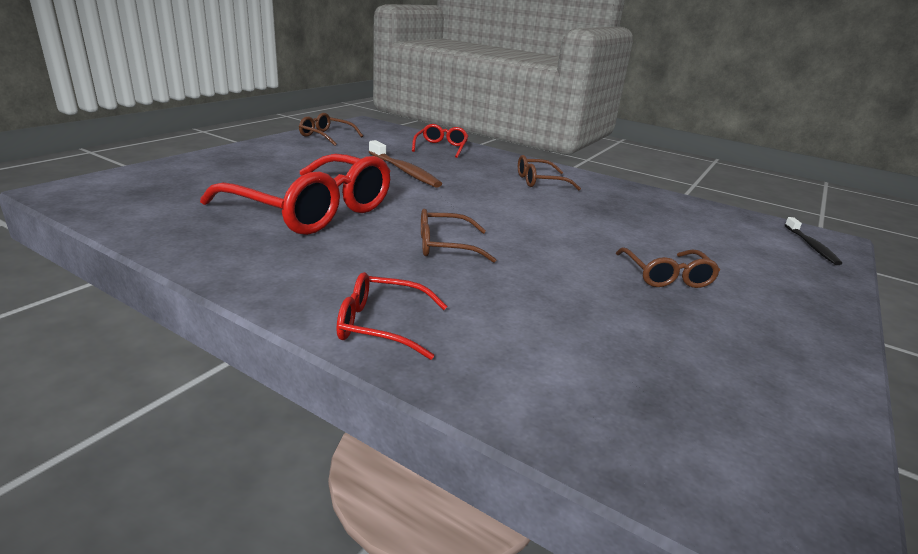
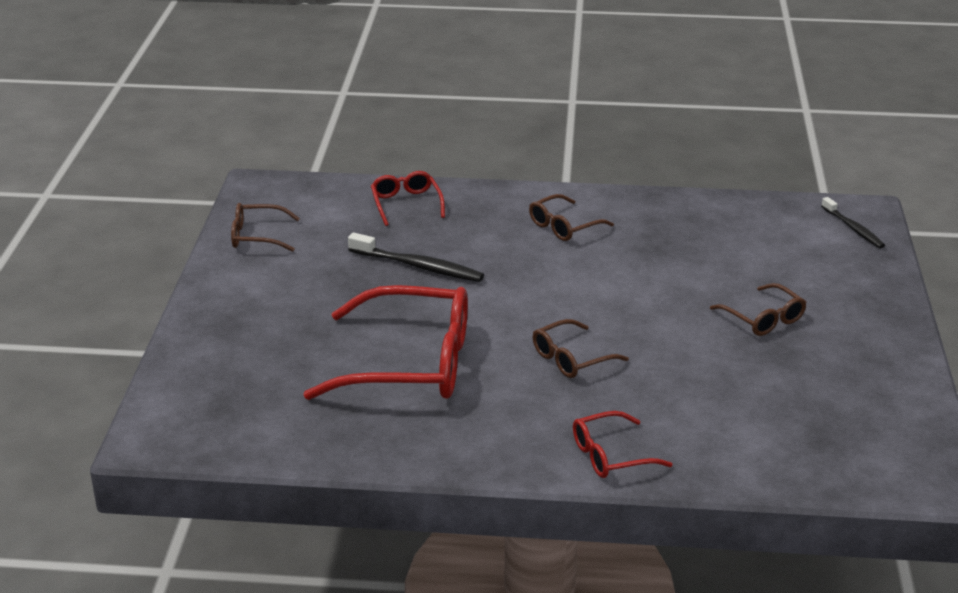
camera: 25 degrees left, 5 degrees up
brown toothbrush [369,140,442,188] -> black toothbrush [348,232,484,282]

